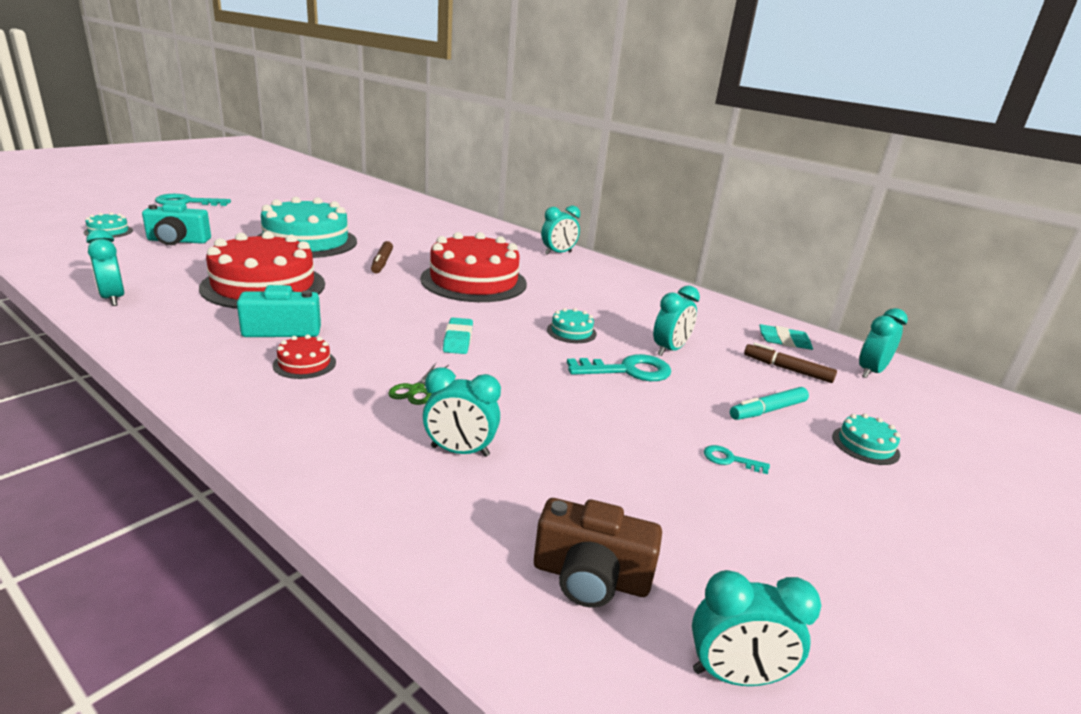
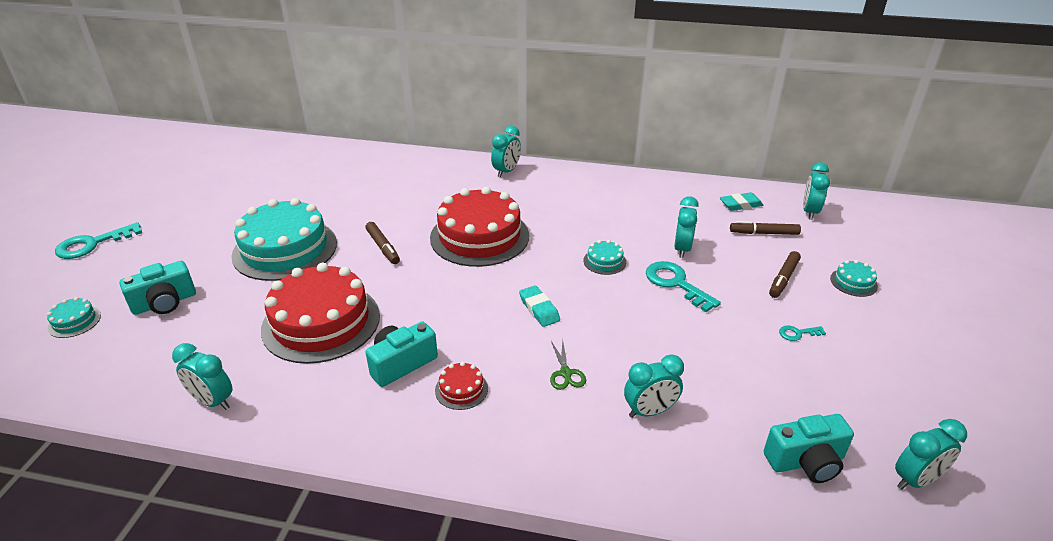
camera: 25 degrees left, 10 degrees up
brown camera [534,498,662,608] -> turquoise camera [764,414,854,483]
turquoise key [567,354,671,381] -> turquoise key turned 90 degrees counterclockwise [646,261,721,312]
turquoise marker [730,387,809,420] -> brown marker [769,251,801,298]

